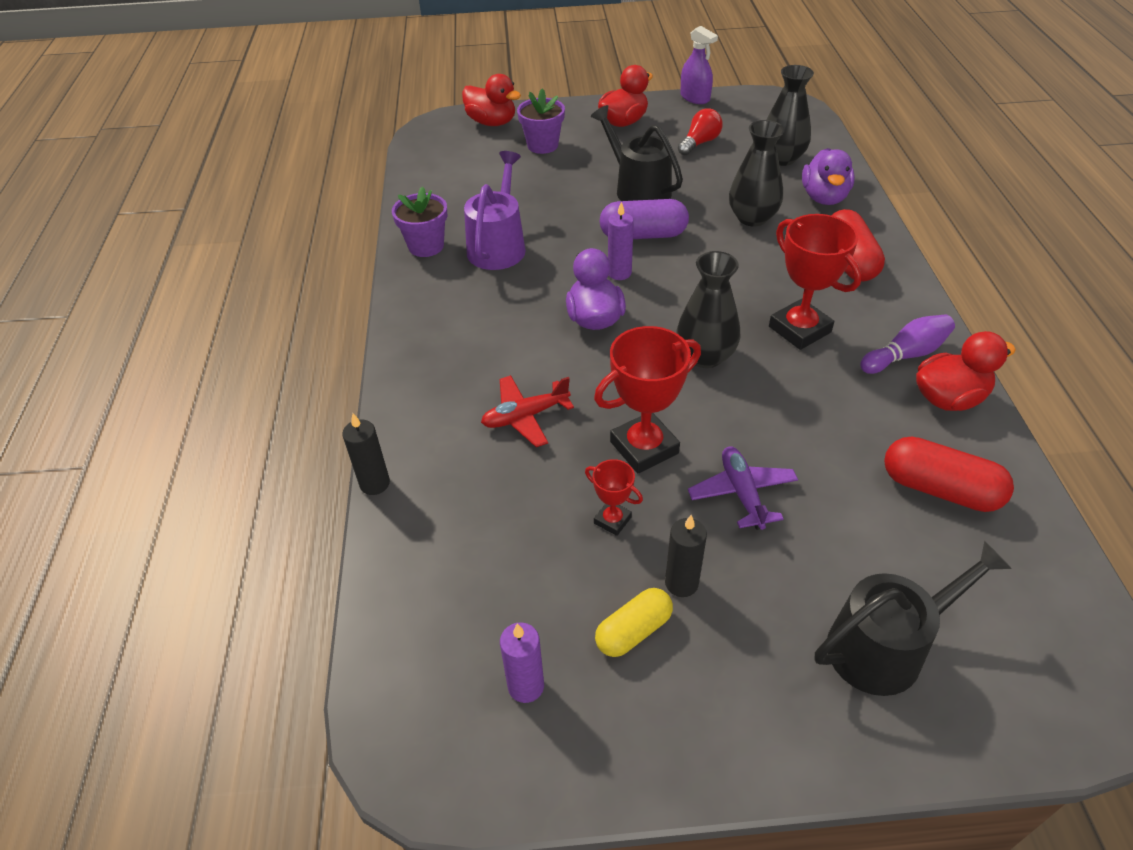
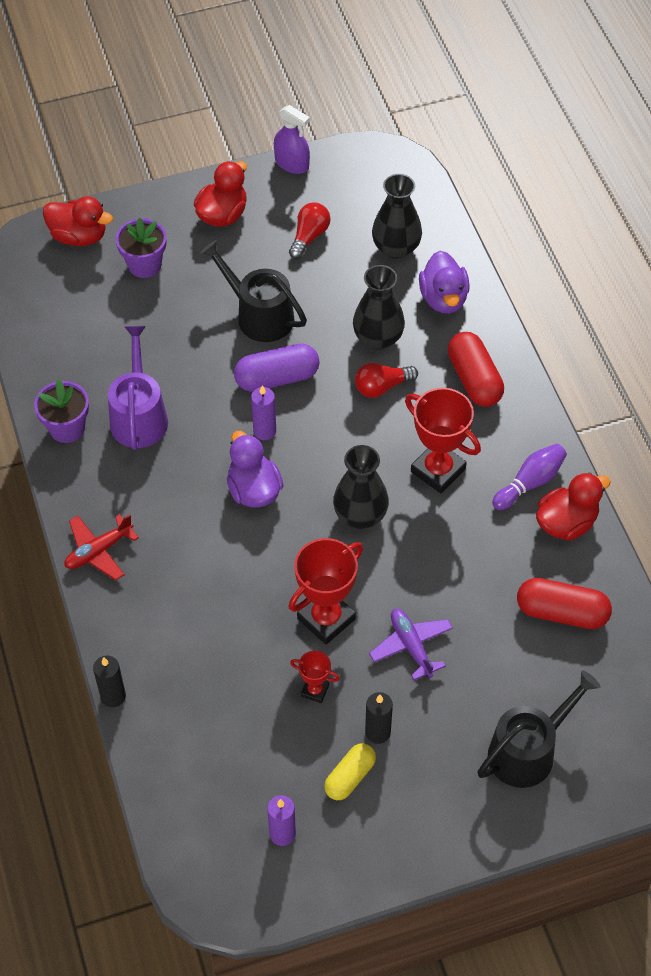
camera: 15 degrees left, 10 degrees up
red plane [481,375,574,447] -> red plane moved to [64,514,139,581]
none -> red light bulb [355,363,418,398]

